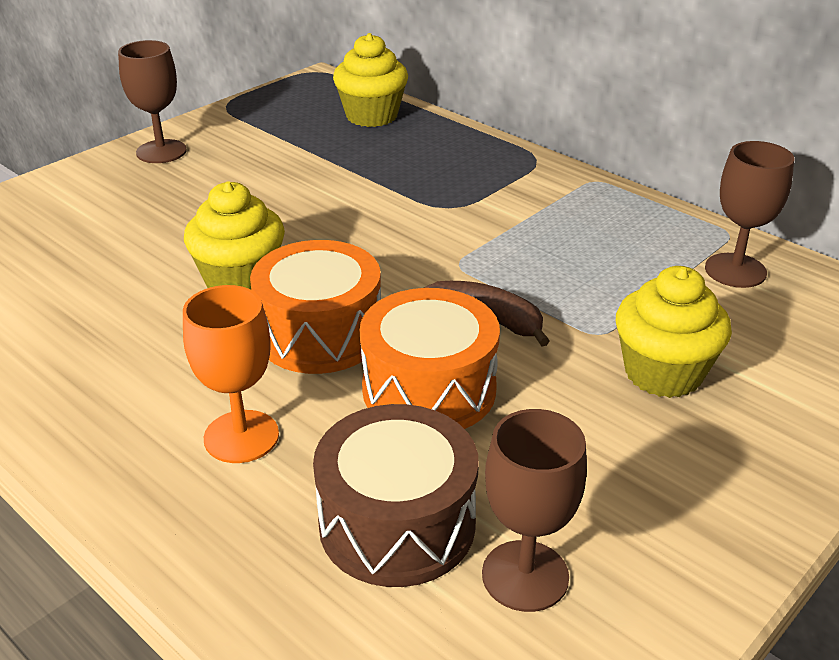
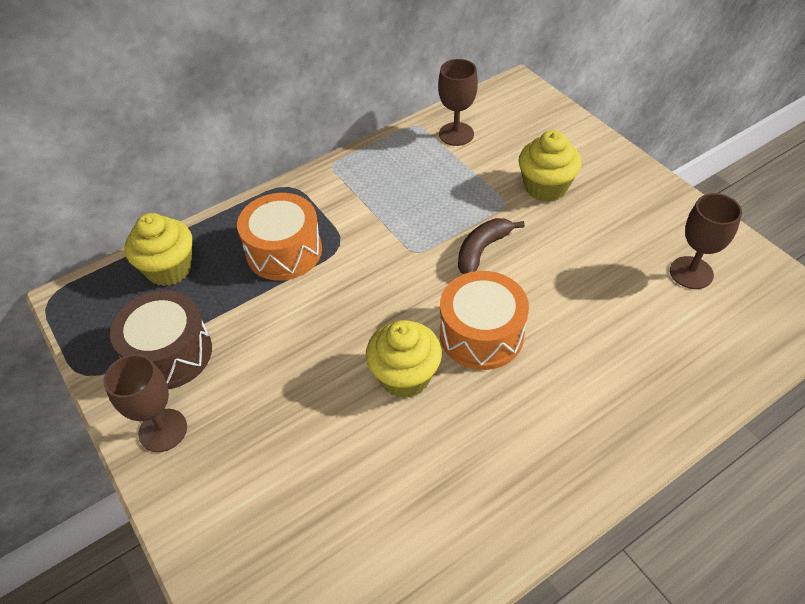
camera: 75 degrees left, 15 degrees up
orange goblet [183,285,279,463] -> none
brown drum [313,404,479,587] -> brown drum moved to [110,290,212,389]
orange drum [360,288,500,429] -> orange drum moved to [237,193,322,281]

